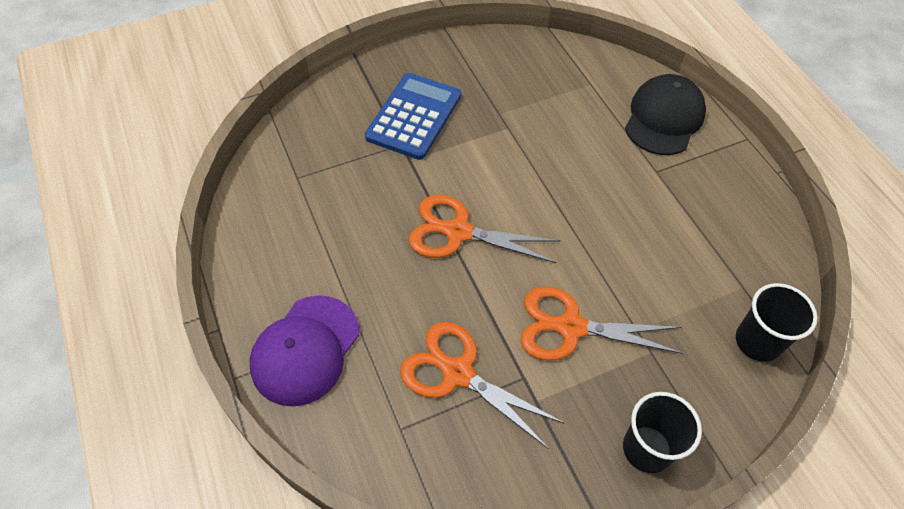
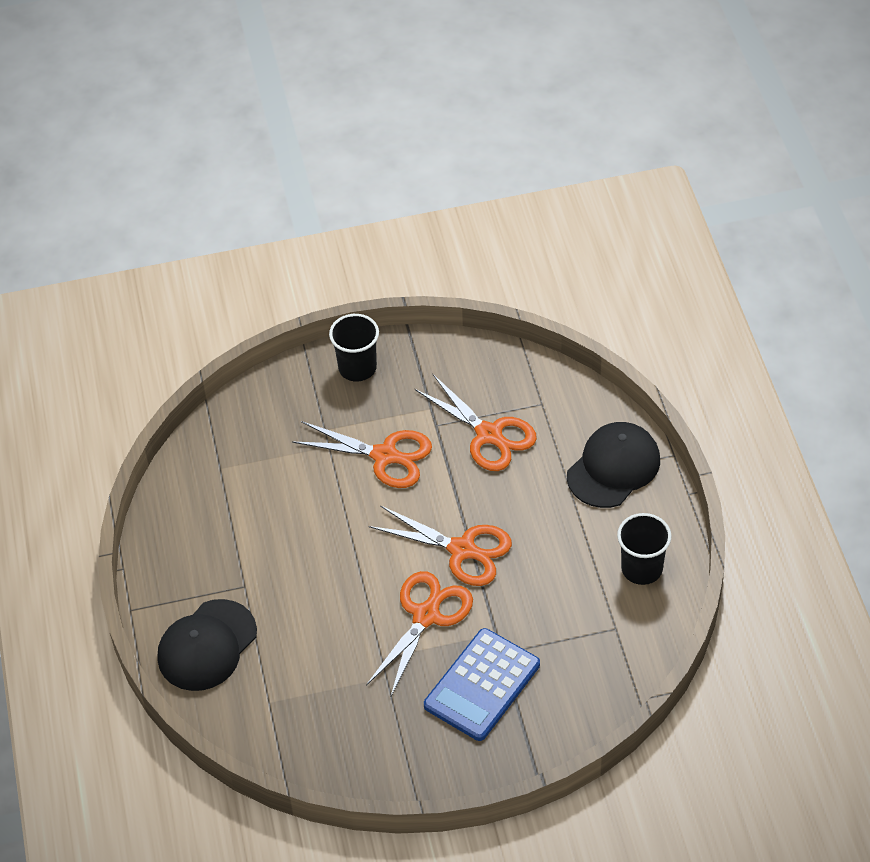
camera: 165 degrees left, 5 degrees down
purple cap [250,295,359,406] -> black cap [567,422,660,508]
black cup [736,283,817,362] -> black cup moved to [617,513,671,585]
none -> orange scissors [366,571,473,698]

